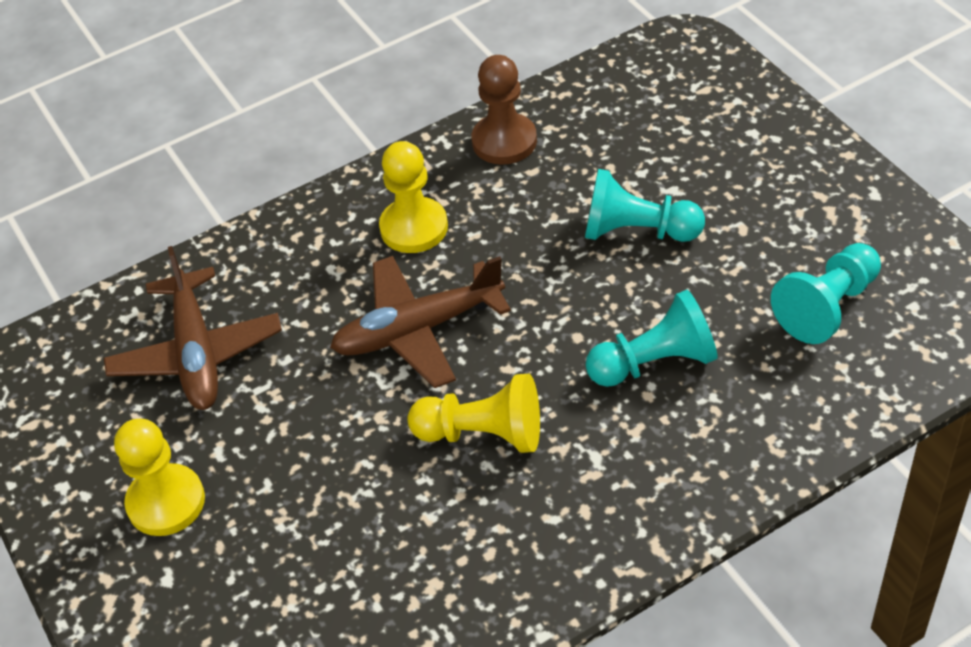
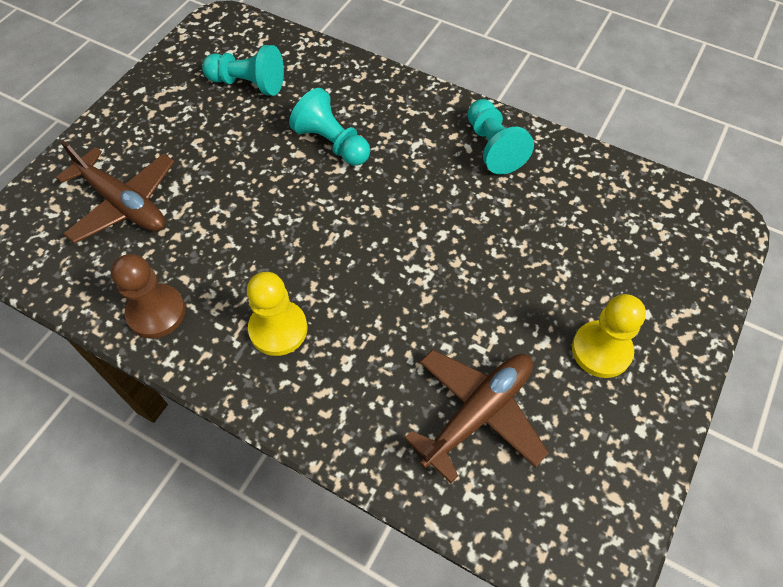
camera: 125 degrees left, 10 degrees up
brown plane [330,256,511,388] -> brown plane moved to [56,141,174,244]
yellow pawn [408,374,540,453] -> none
turquoise pawn [585,169,705,242] -> turquoise pawn moved to [467,99,534,175]

